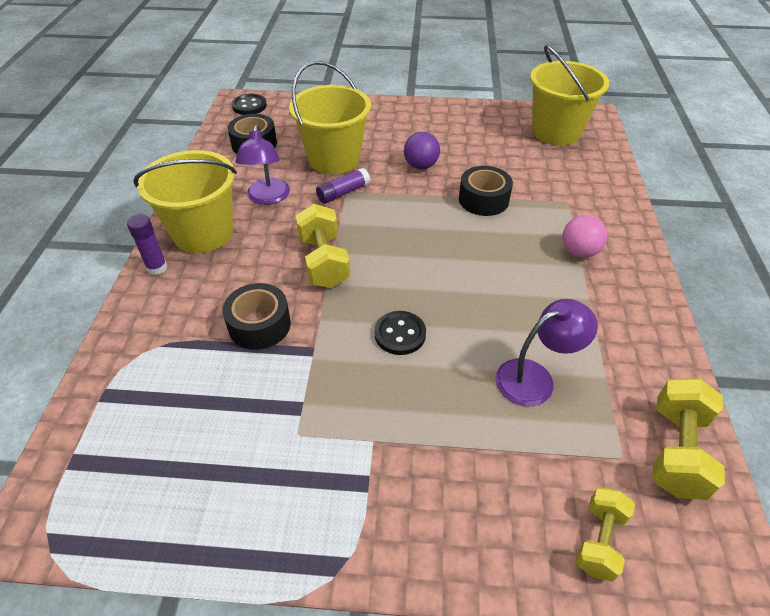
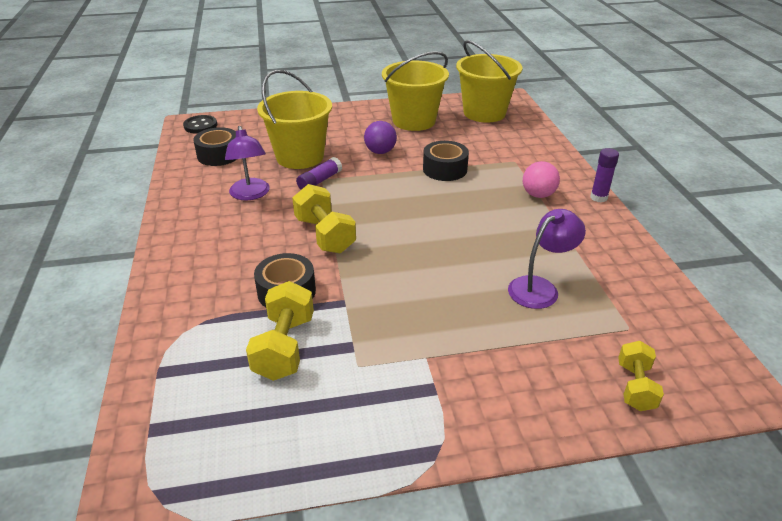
camera: 15 degrees left, 10 degrees down
purple glue stick [127,214,167,275] -> purple glue stick moved to [591,148,619,202]
yellow bucket [133,150,237,253] -> yellow bucket moved to [382,51,449,131]
black button [374,311,426,355] -> none
yellow dumbbell [652,378,725,500] -> yellow dumbbell moved to [246,281,314,381]

